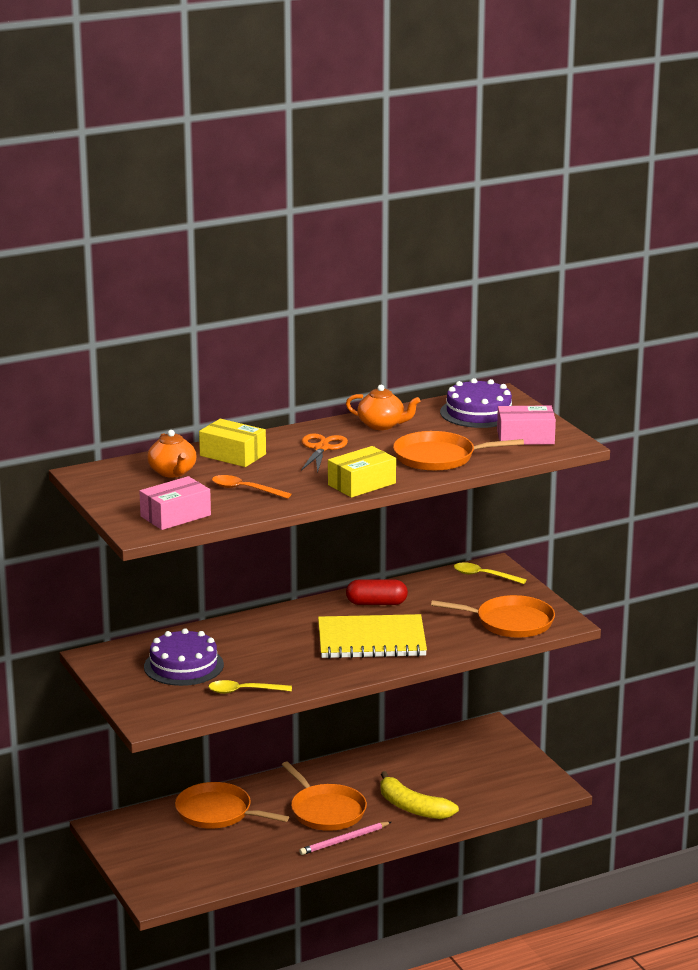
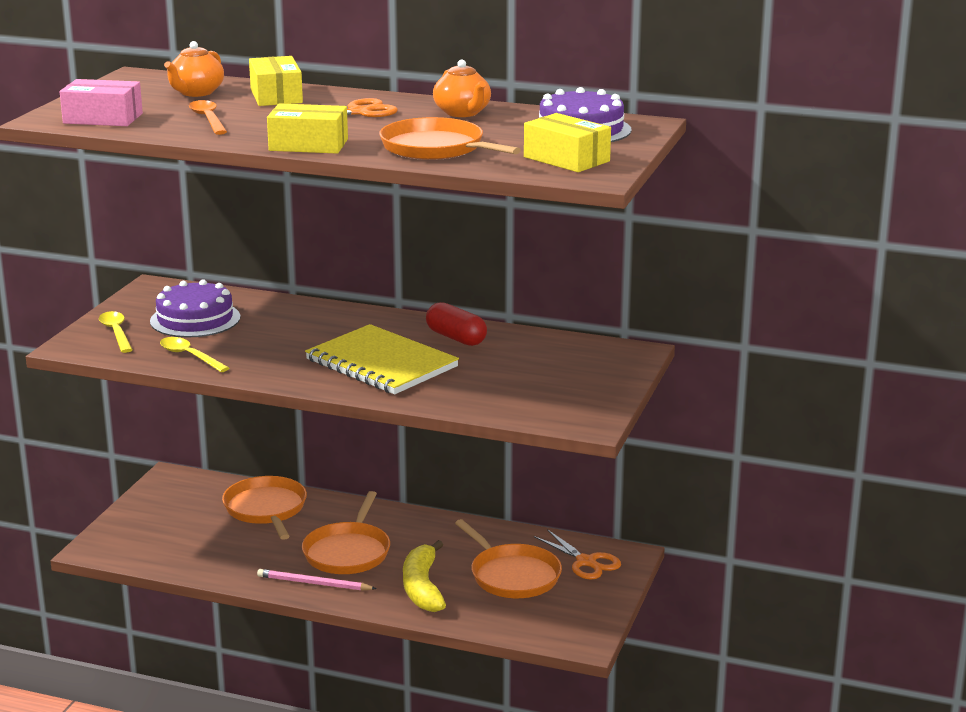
camera: 45 degrees right, 0 degrees up
orange pan [431,595,555,638] -> orange pan moved to [455,519,562,598]
yellow spoon [454,563,527,584] -> yellow spoon moved to [99,311,133,353]
pink box [497,405,556,445] -> yellow box [524,113,611,172]
none -> orange scissors [534,529,621,580]

